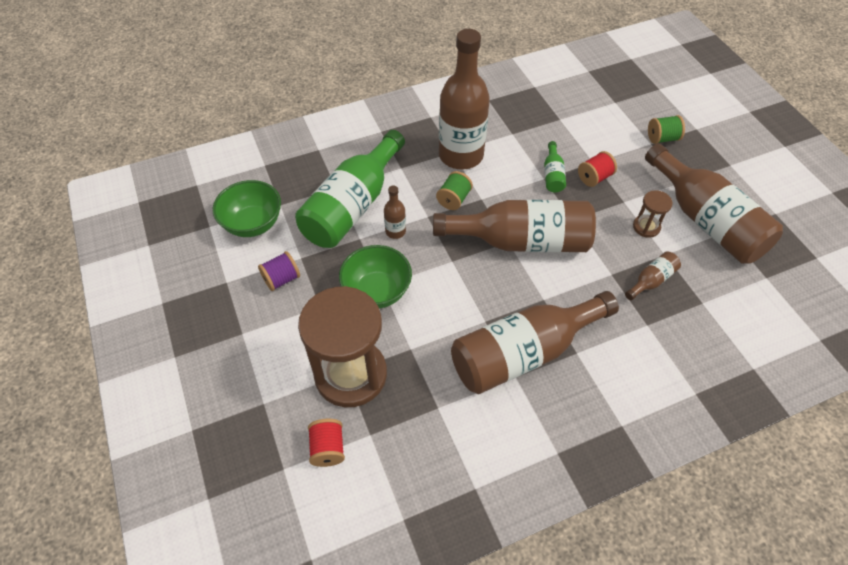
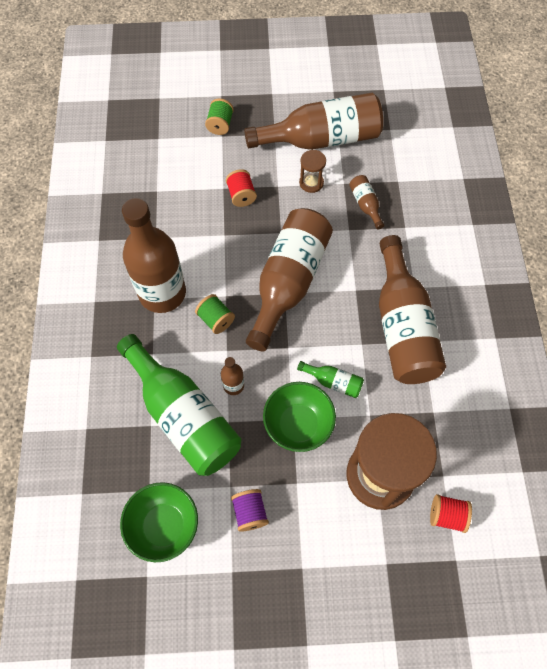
camera: 70 degrees left, 10 degrees up
green bottle [544,141,566,192] -> green bottle moved to [297,361,364,398]

